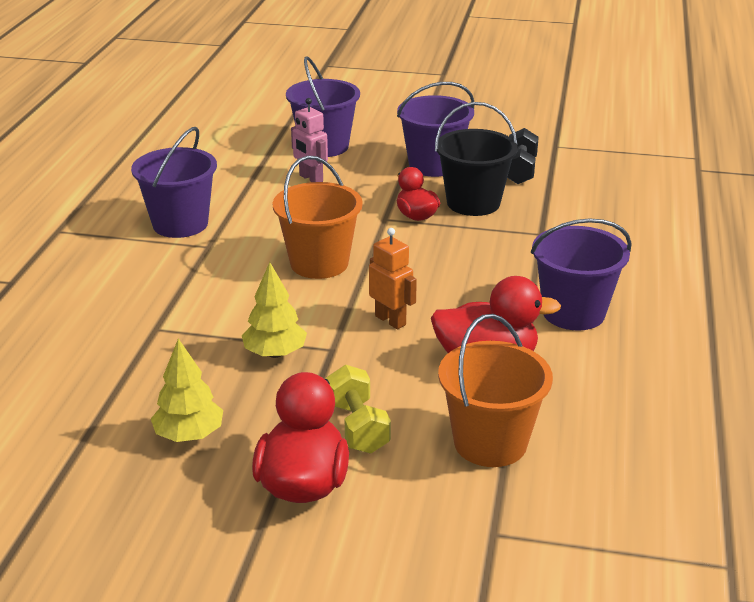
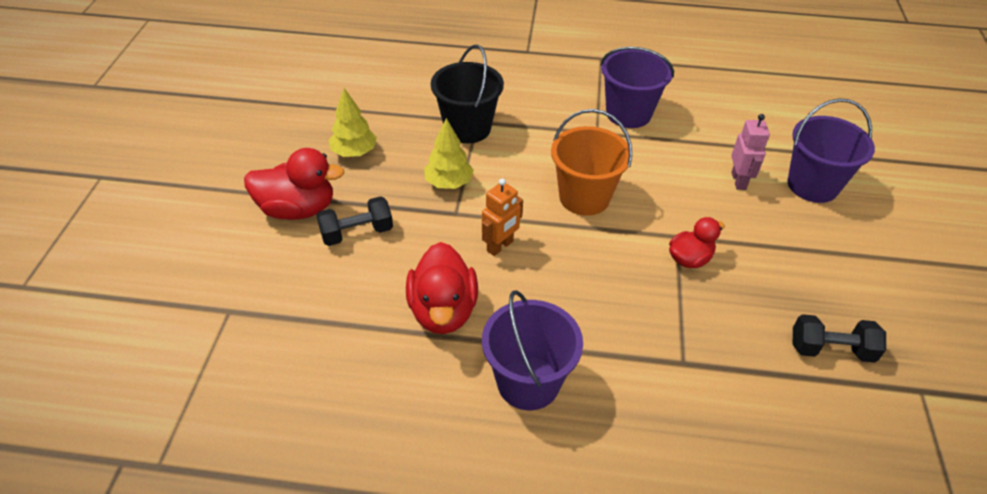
camera: 85 degrees right, 15 degrees up
pink robot [291,98,328,182] -> pink robot turned 135 degrees clockwise [731,114,770,190]
yellow dumbbell [326,365,391,453] -> black dumbbell [316,196,393,246]
purple bucket [397,82,474,177] -> none
black bucket [435,102,518,216] -> black bucket moved to [431,44,504,143]
orange bucket [438,314,553,467] -> none

